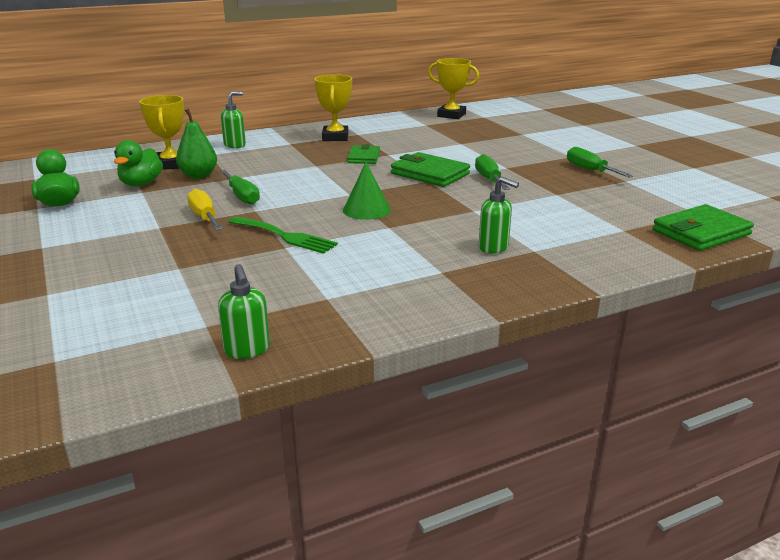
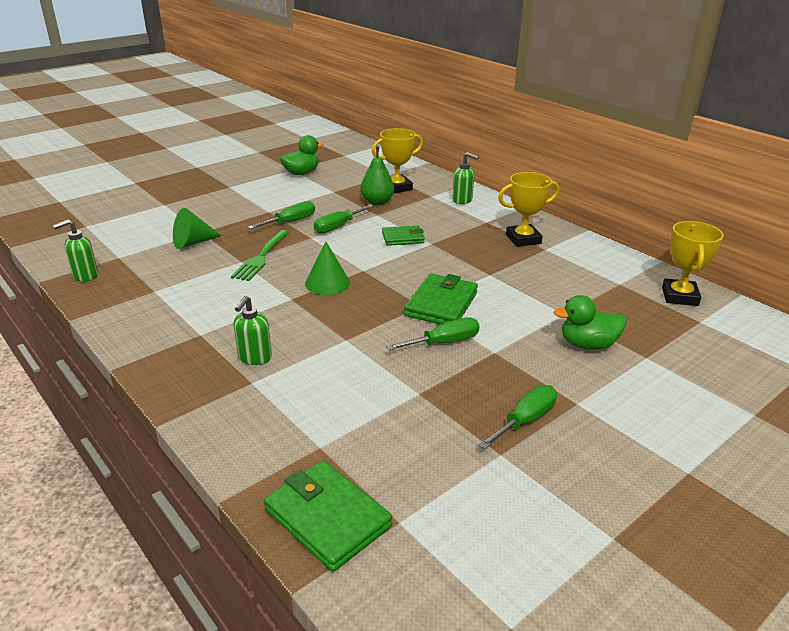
camera: 75 degrees right, 5 degrees up
green duck [114,140,163,186] -> green duck moved to [554,295,626,350]
yellow screwdriver [187,189,223,230] -> green screwdriver [248,201,315,229]
green wallet [347,144,380,164] -> green wallet moved to [382,225,425,246]
none -> green cone [173,208,222,249]

